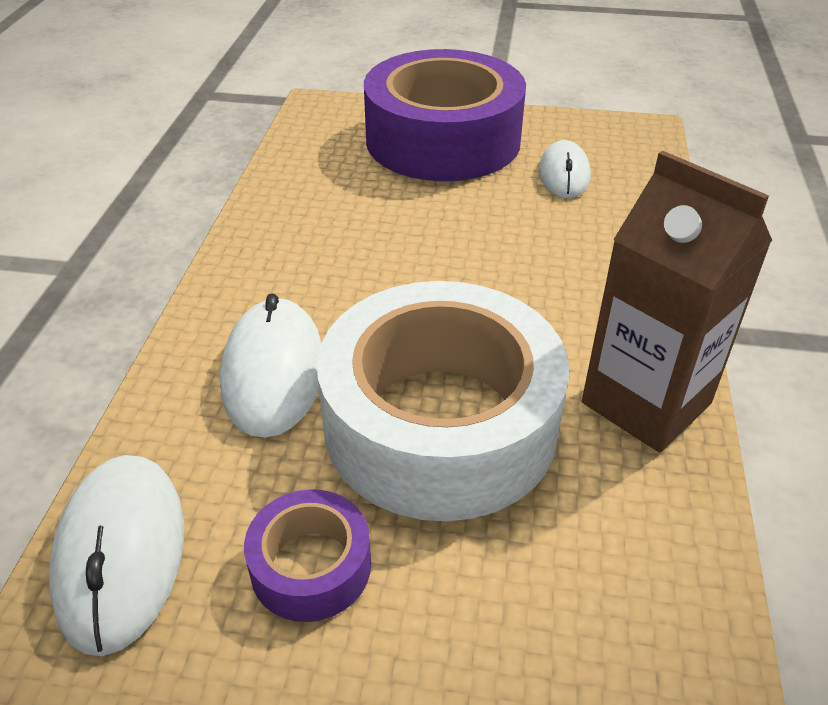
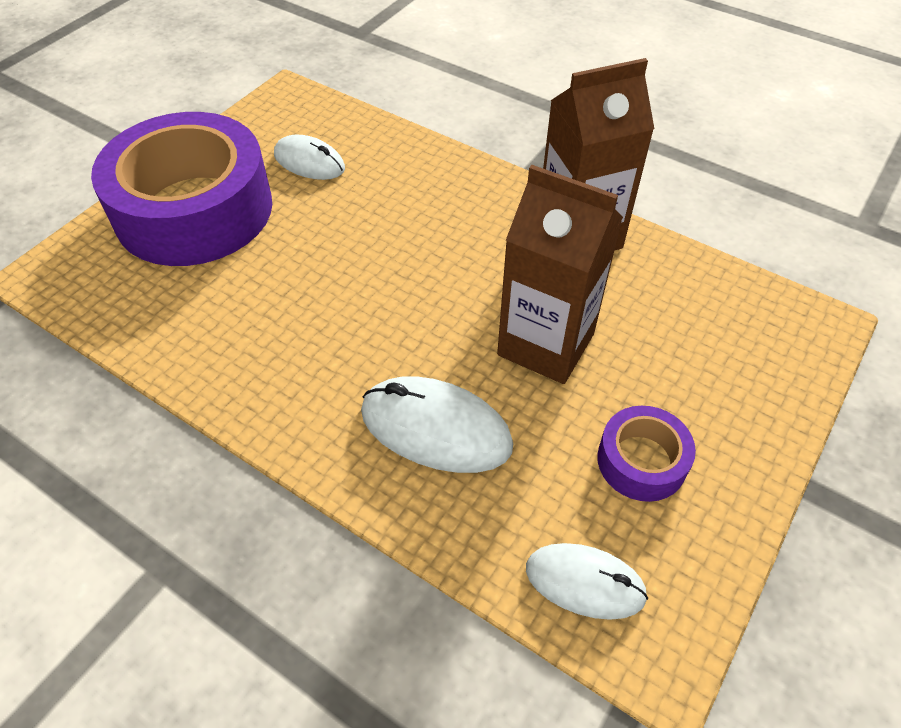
camera: 65 degrees left, 10 degrees up
white mouse [49,455,184,656] -> white mouse [526,543,648,620], size x0.67
white tape [317,281,570,521] -> brown carton [497,165,623,384]

